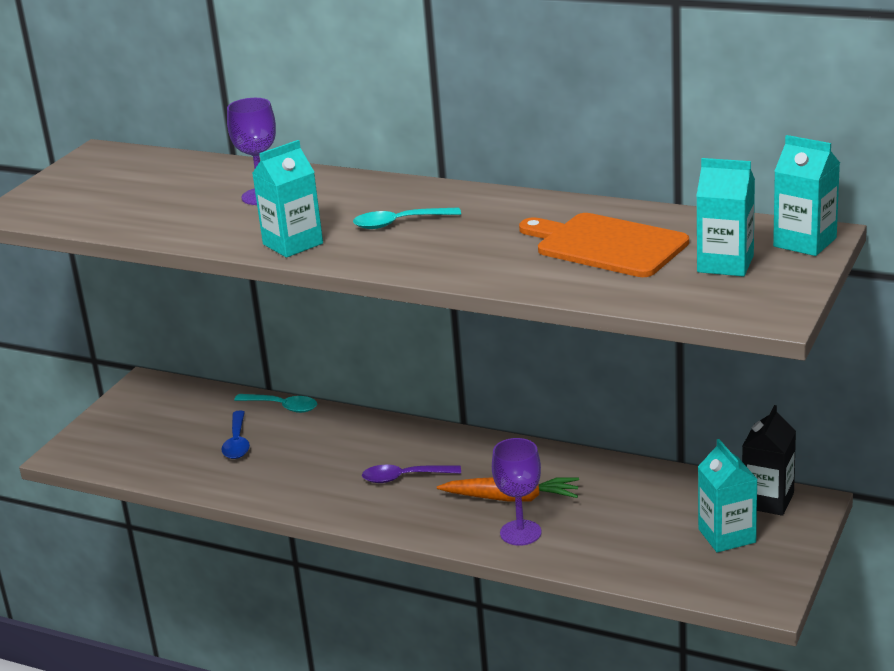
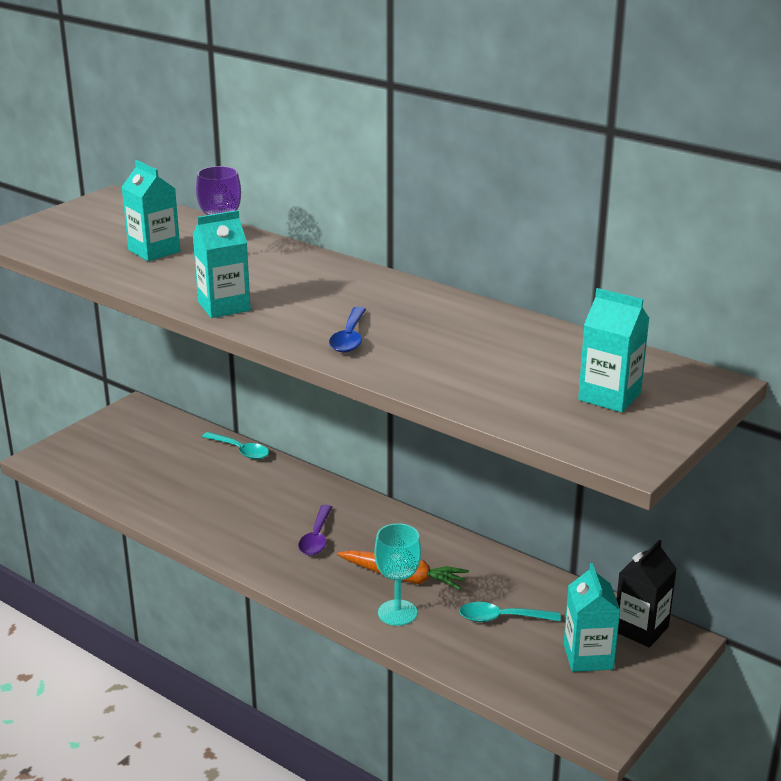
camera: 10 degrees right, 0 degrees up
blue spoon [222,410,250,459] -> blue spoon moved to [329,307,366,353]
turquoise spoon [353,207,461,229] -> turquoise spoon moved to [459,602,561,622]
purple spoon [362,464,461,483] -> purple spoon turned 90 degrees counterclockwise [298,505,332,555]
purple goblet [492,438,541,546] -> turquoise goblet [374,523,421,626]
orange cutting board [519,213,689,277] -> none
turquoise carton [773,135,840,256] -> turquoise carton moved to [122,160,180,261]

